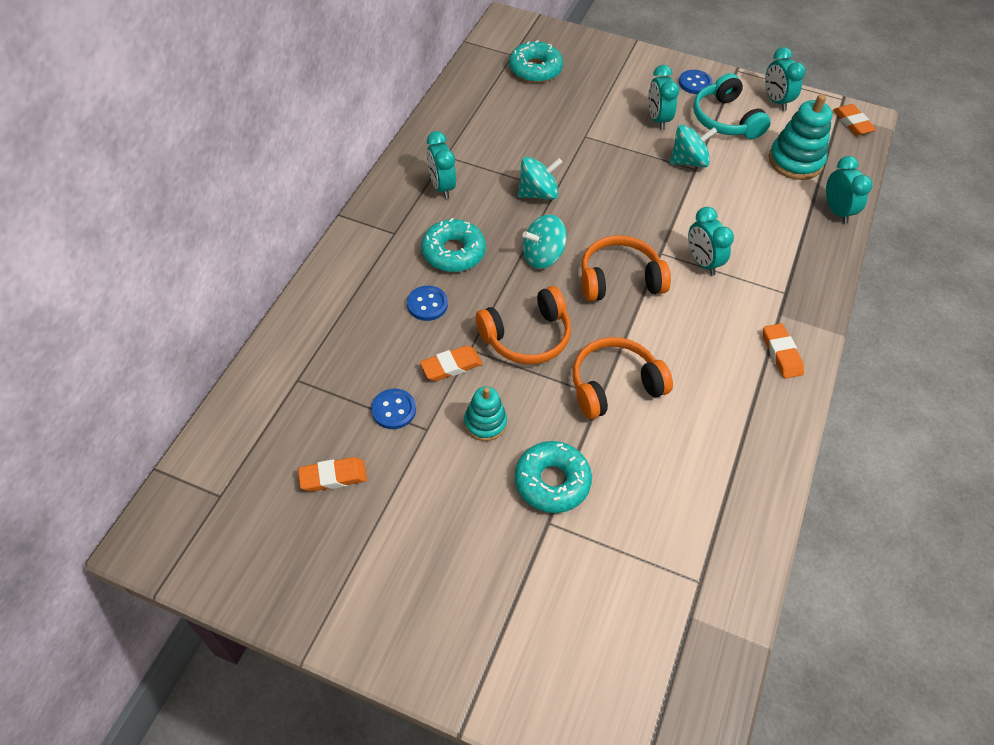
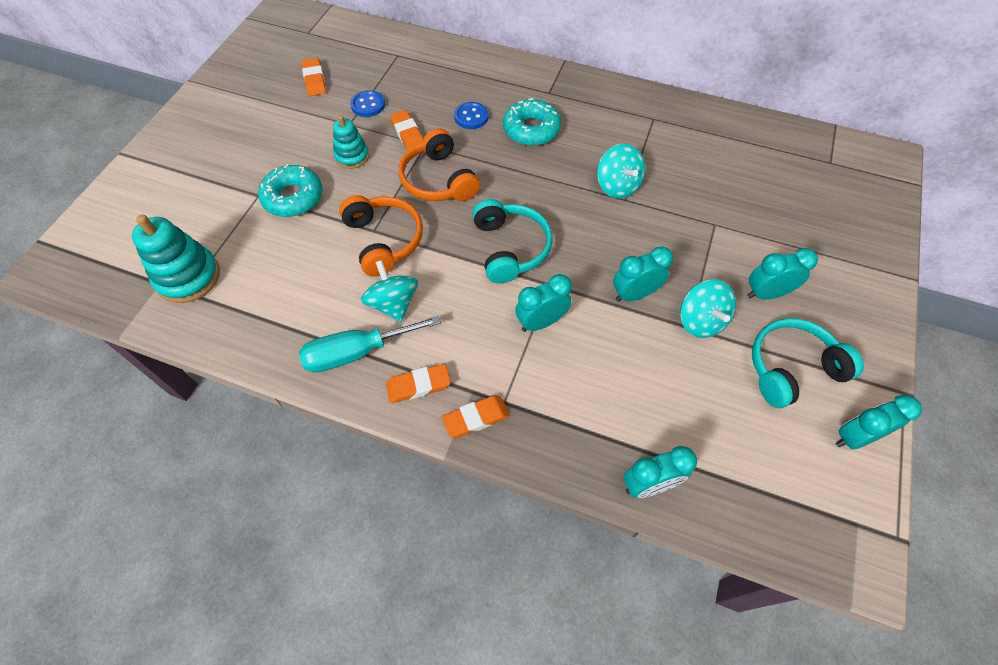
camera: 90 degrees right, 5 degrees up
turquoise clock [427,131,456,199] -> turquoise clock moved to [613,246,673,302]
turquoise donut [509,40,563,83] -> none
turquoise spinning top [522,214,567,269] -> turquoise spinning top moved to [361,260,418,322]
orange headphones [581,235,671,301] -> turquoise headphones [472,199,553,283]
blue button [679,70,713,94] -> none
turquoise stacking toy [769,94,832,180] -> turquoise stacking toy moved to [132,215,220,303]
orange eraser [833,104,876,136] -> orange eraser moved to [442,396,510,438]
none -> turquoise screwdriver [299,315,441,373]

